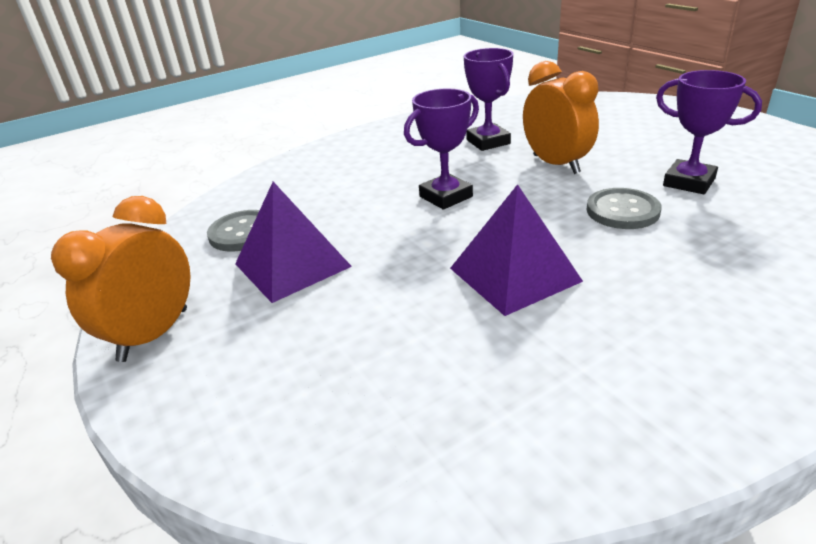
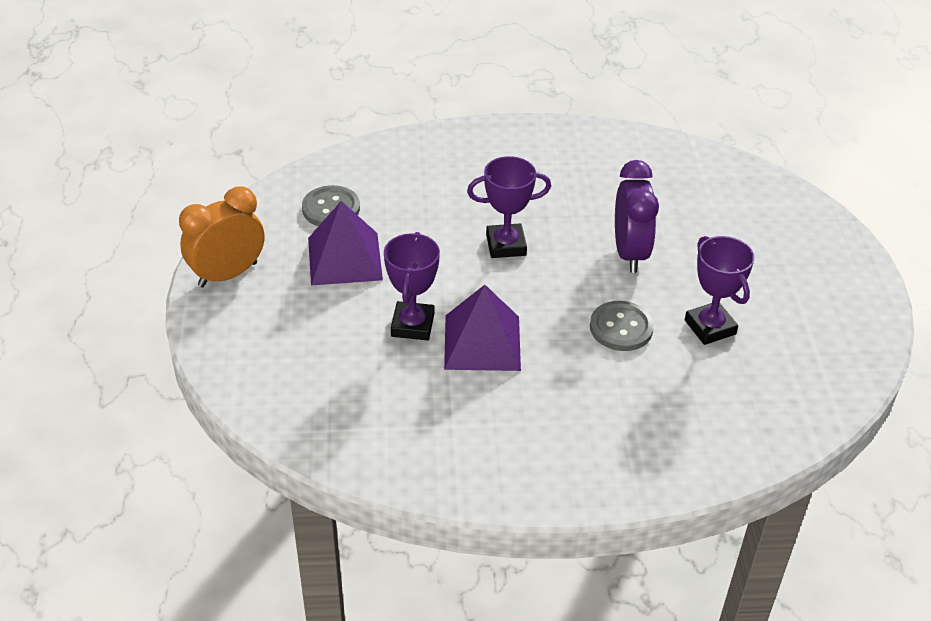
camera: 25 degrees right, 10 degrees up
purple trophy [464,48,513,151] -> purple trophy moved to [384,232,440,340]
orange clock [523,61,599,174] -> purple clock [615,160,659,273]

